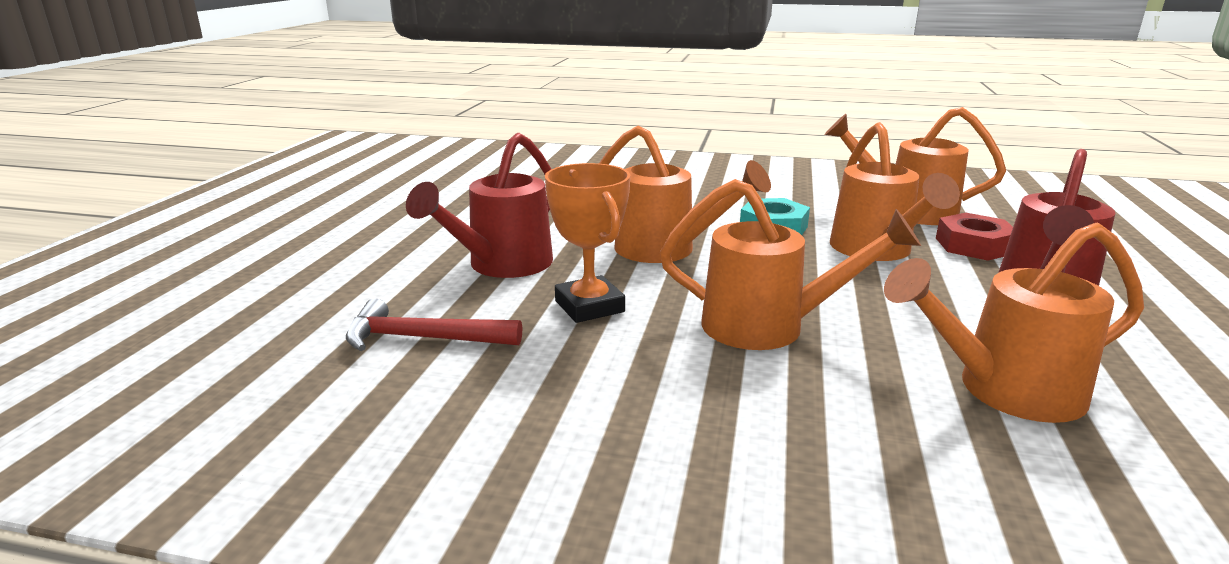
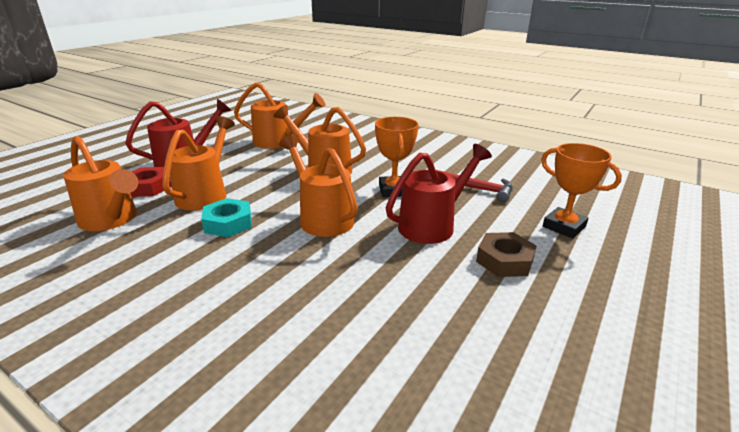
camera: 160 degrees left, 5 degrees up
none -> brown nut [476,232,536,277]
none -> orange trophy [541,143,622,238]

